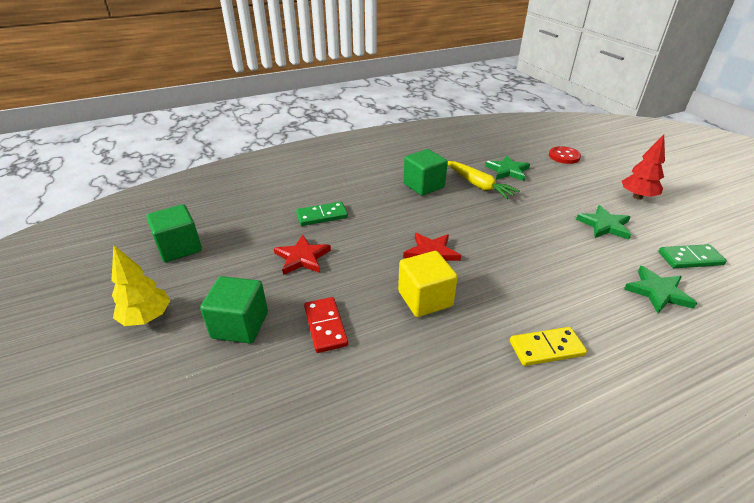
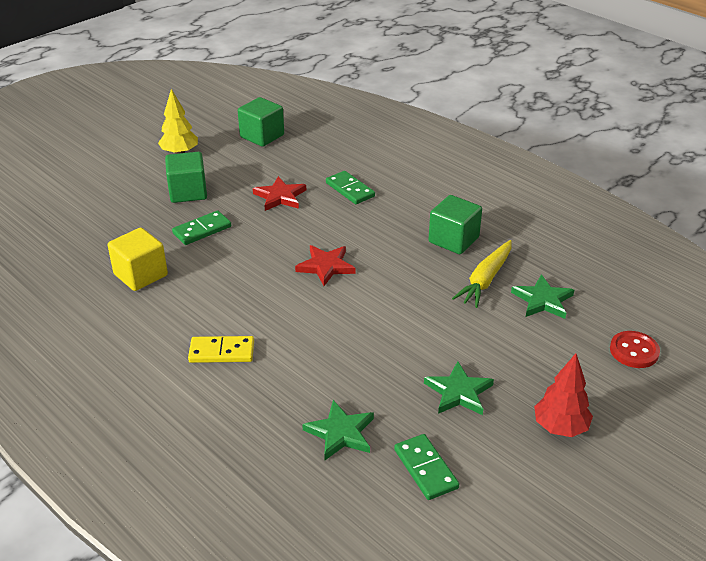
camera: 70 degrees right, 0 degrees up
red domino [304,297,348,353] -> green domino [172,210,231,245]
yellow cube [398,251,458,317] -> yellow cube moved to [108,228,168,291]
yellow domino [510,327,587,366] -> yellow domino turned 60 degrees counterclockwise [188,336,254,363]

